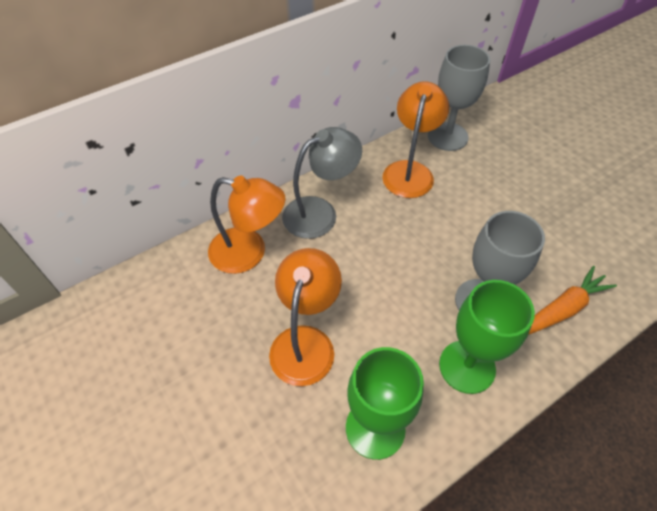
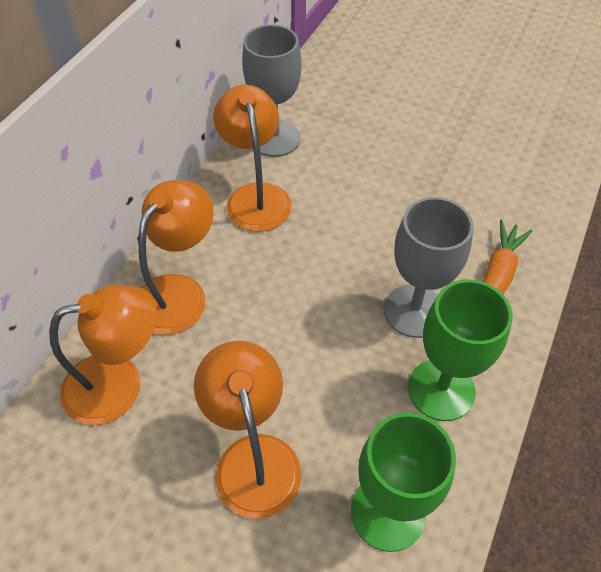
camera: 30 degrees left, 0 degrees up
grey lamp [282,127,362,239] -> orange lamp [138,180,214,335]

